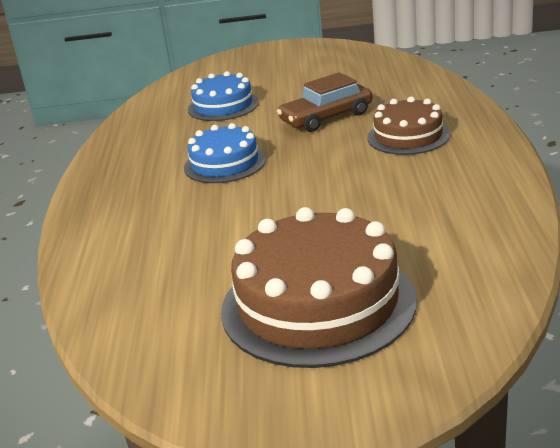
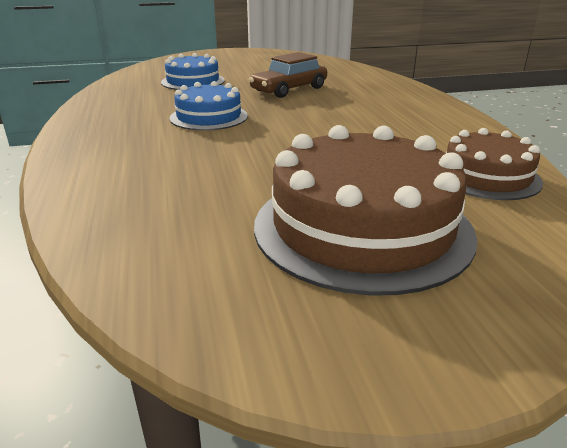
camera: 15 degrees left, 0 degrees up
brown cake [367,96,450,155] -> brown cake moved to [446,128,543,200]

